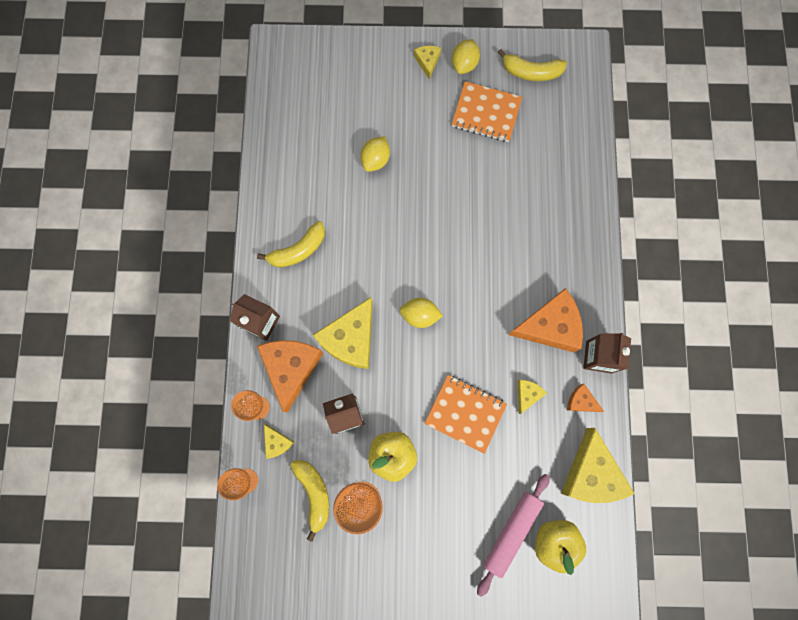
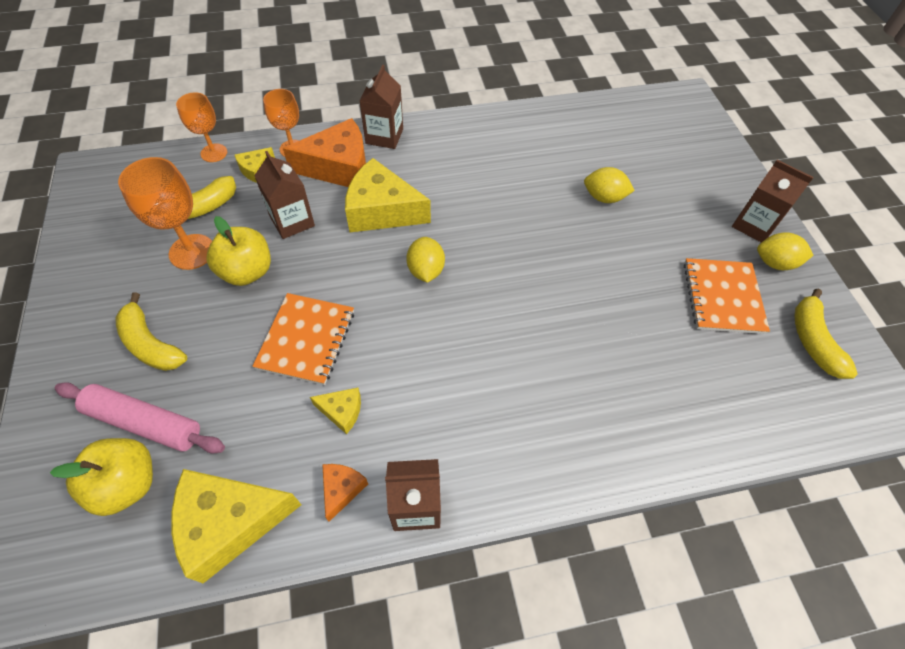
camera: 75 degrees right, 20 degrees down
yellow banana [257,221,325,268] -> yellow banana moved to [115,293,187,371]
yellow cheese [414,46,441,79] -> brown carton [732,160,814,243]
orange cheese [508,288,583,352] -> none

